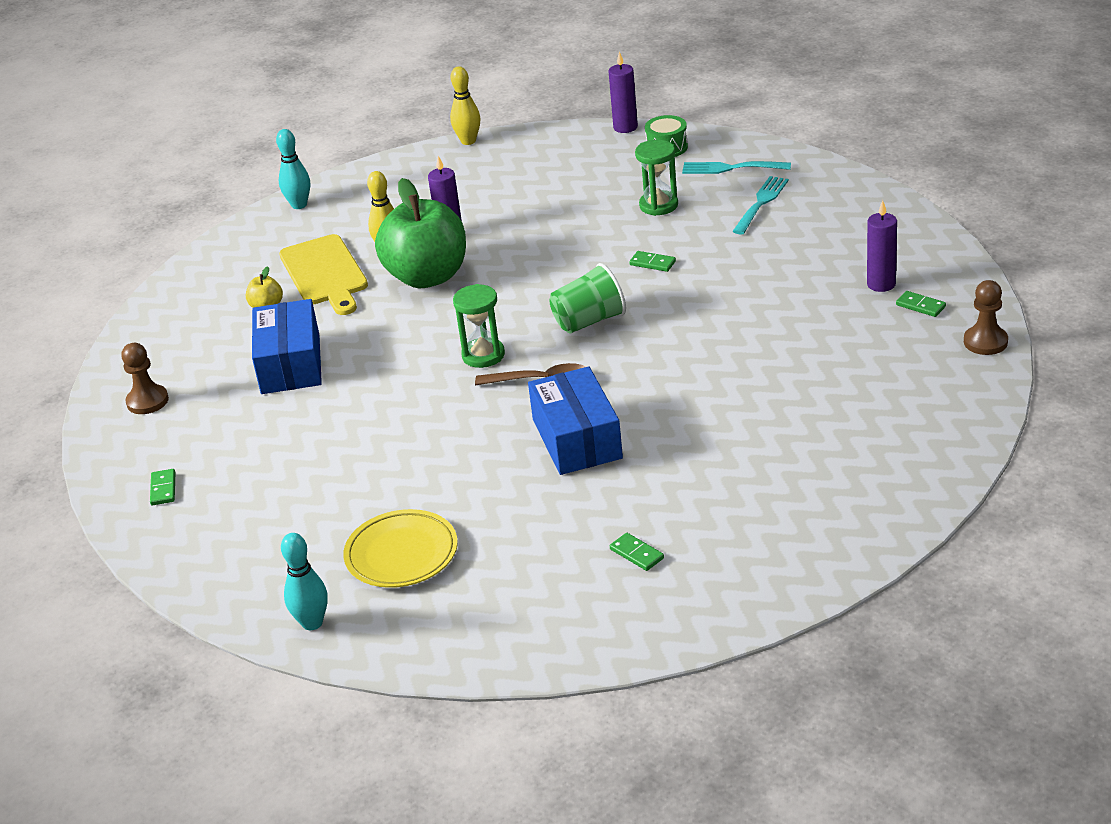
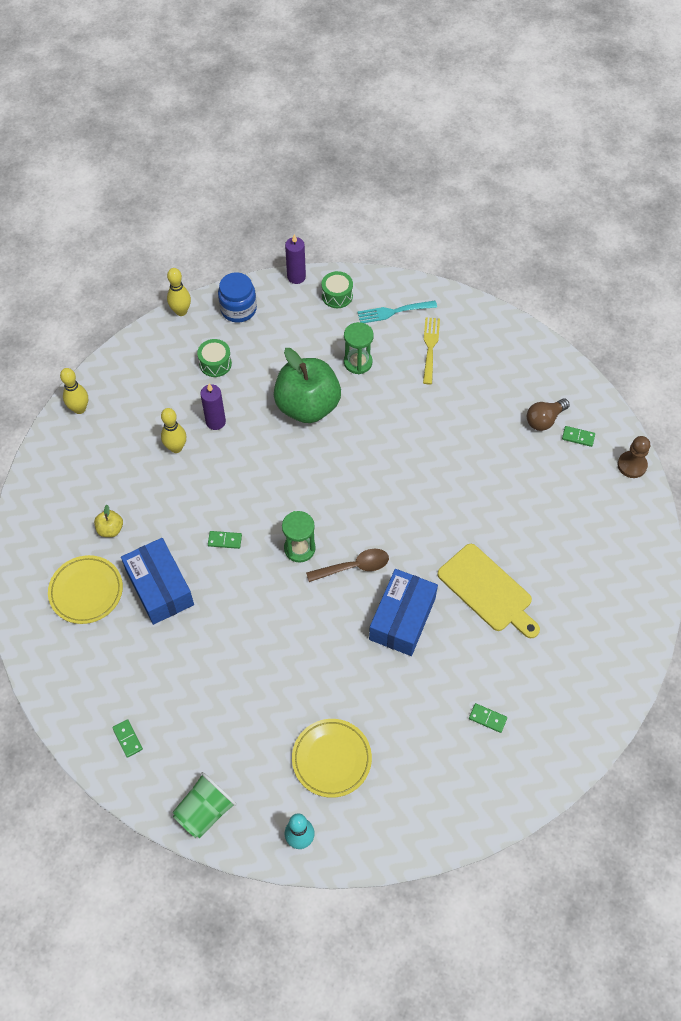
camera: 25 degrees left, 25 degrees up
brown pawn [121,343,169,414] -> none
turquoise bowling pin [276,129,310,209] -> yellow bowling pin [60,368,88,414]
yellow cutting board [279,234,368,315] -> yellow cutting board moved to [437,544,540,638]
green apple [375,178,466,288] -> green apple moved to [274,348,341,423]
blue box [528,366,623,475] -> blue box turned 60 degrees clockwise [369,569,438,656]
green cup [549,263,626,334] -> green cup moved to [172,772,237,838]
green domino [629,251,676,272] -> green domino moved to [208,531,242,549]
turquoise fork [732,176,789,234] -> yellow fork [423,317,440,384]
purple candle [867,200,897,292] -> brown light bulb [527,398,570,431]
none -> yellow plate [48,555,123,624]
none -> green drum [197,339,232,377]
none -> blue jar [218,272,257,323]

